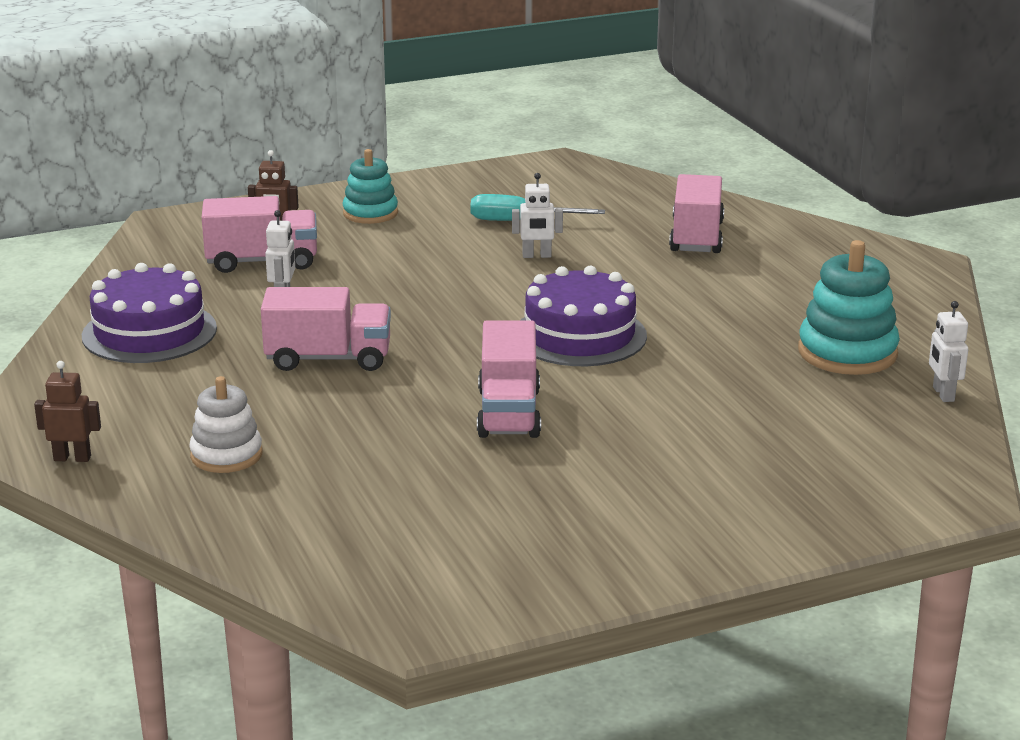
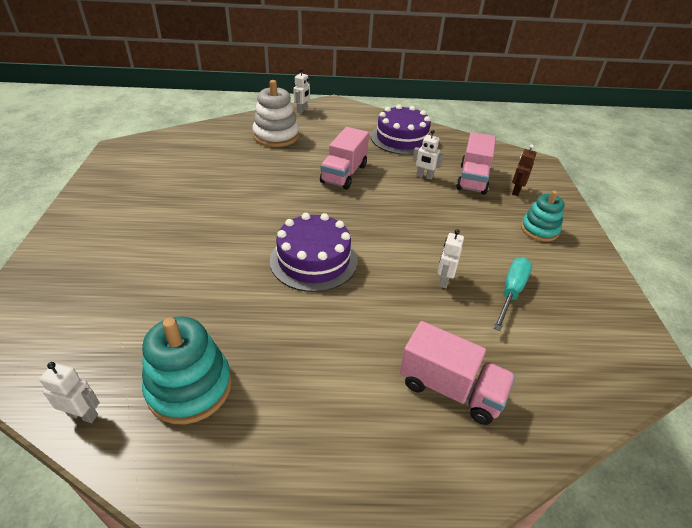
camera: 110 degrees right, 15 degrees up
brown robot [34,361,101,462] -> white robot [293,68,310,113]
white stacking toy [189,376,263,473] -> white stacking toy [252,80,299,147], size x1.53
pink truck [477,320,541,438] -> none

